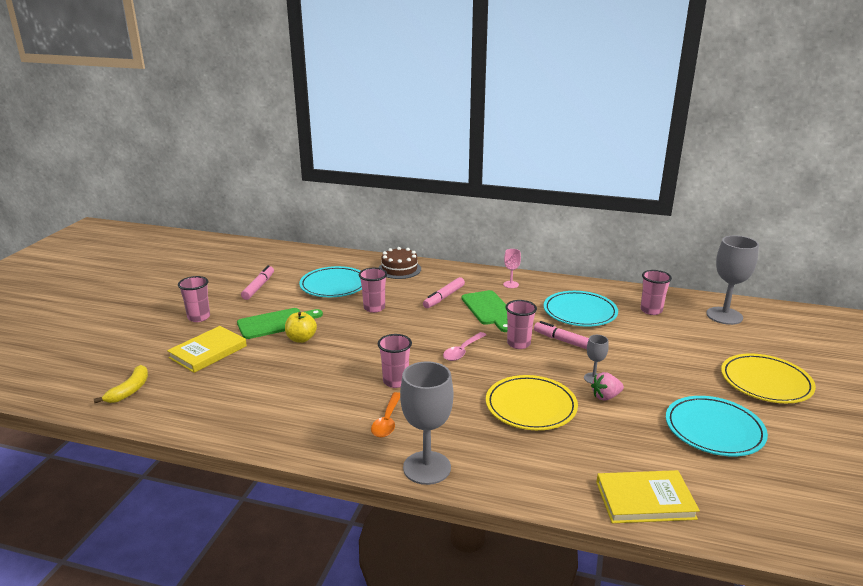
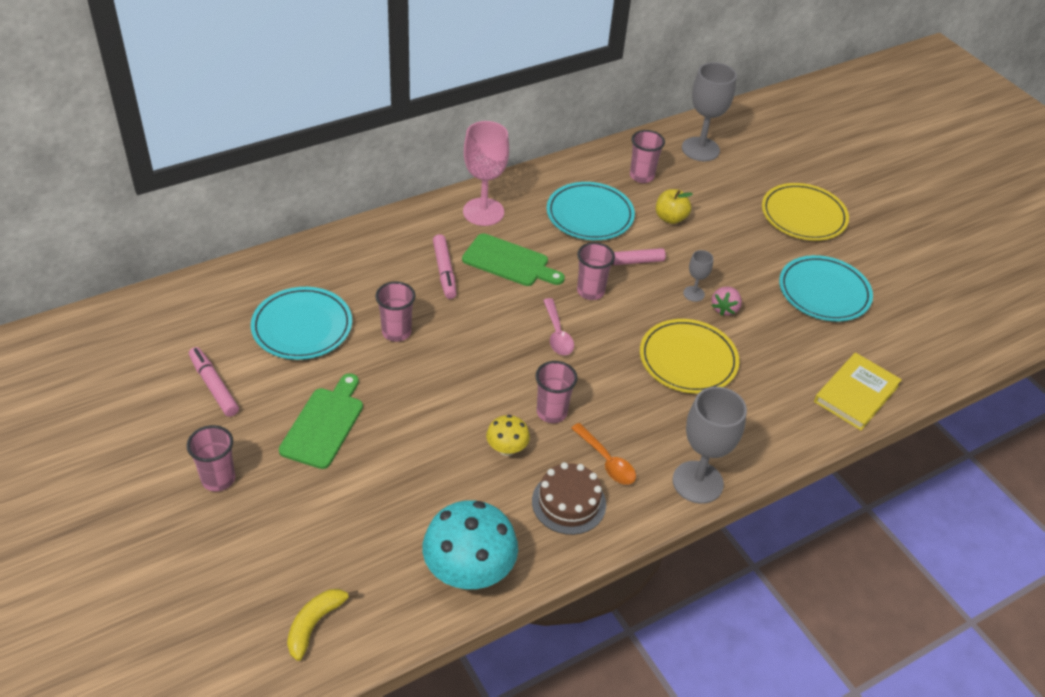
camera: 50 degrees left, 20 degrees up
yellow banana [94,365,148,403] -> yellow banana turned 120 degrees counterclockwise [287,589,359,661]
yellow book [167,326,247,373] -> none
yellow apple [285,312,317,343] -> yellow apple moved to [656,189,693,224]
brown cake [378,247,421,279] -> brown cake moved to [532,462,606,535]
pink goblet [503,249,521,288] -> pink goblet [463,121,509,226], size x2.04
none -> turquoise mushroom [422,500,518,589]
none -> yellow mushroom [486,415,530,456]

